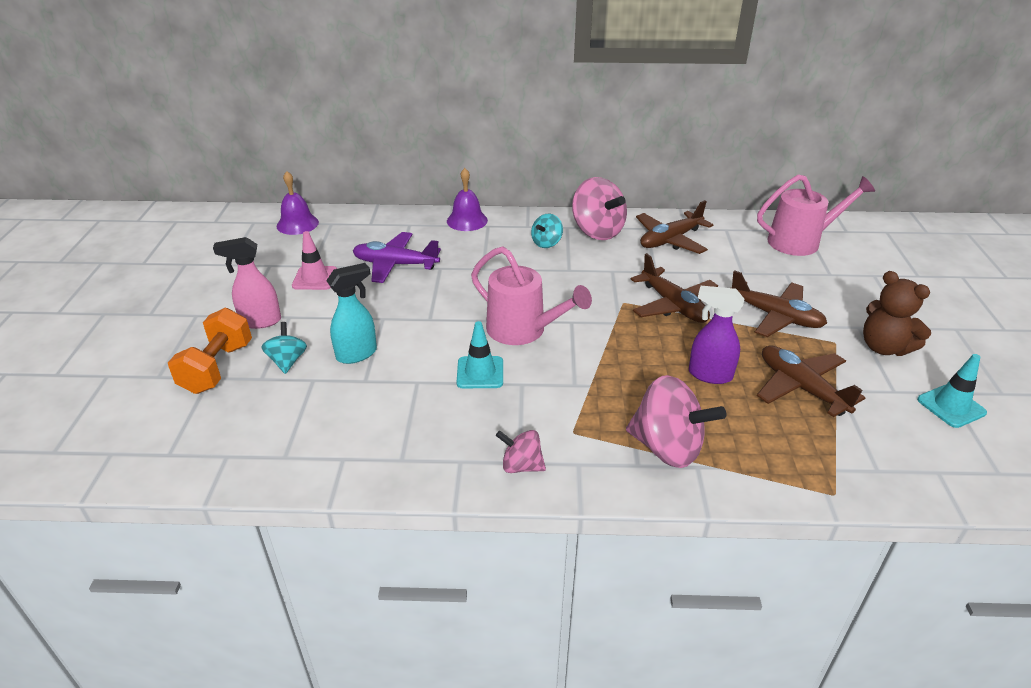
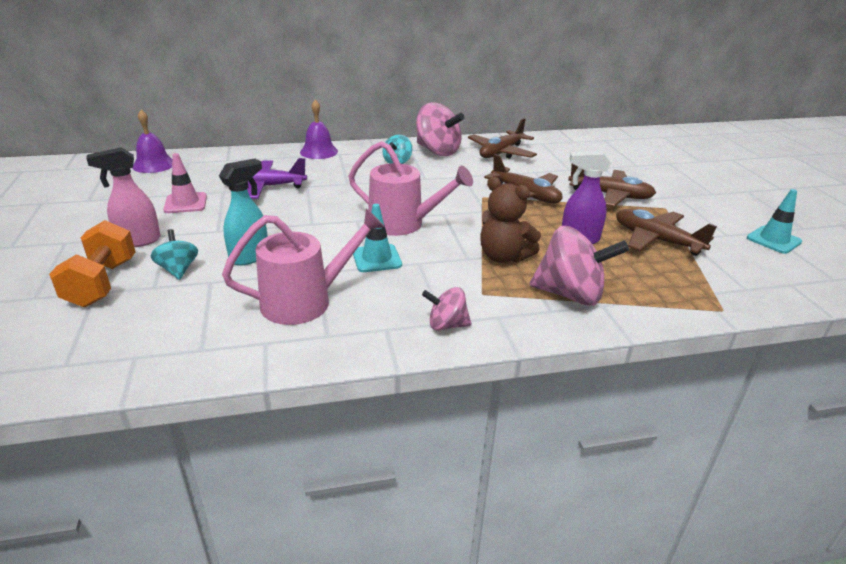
camera: 15 degrees left, 5 degrees down
pink watering can [757,174,875,256] -> pink watering can moved to [222,208,385,325]
brown teddy bear [863,271,931,356] -> brown teddy bear moved to [480,177,541,263]

